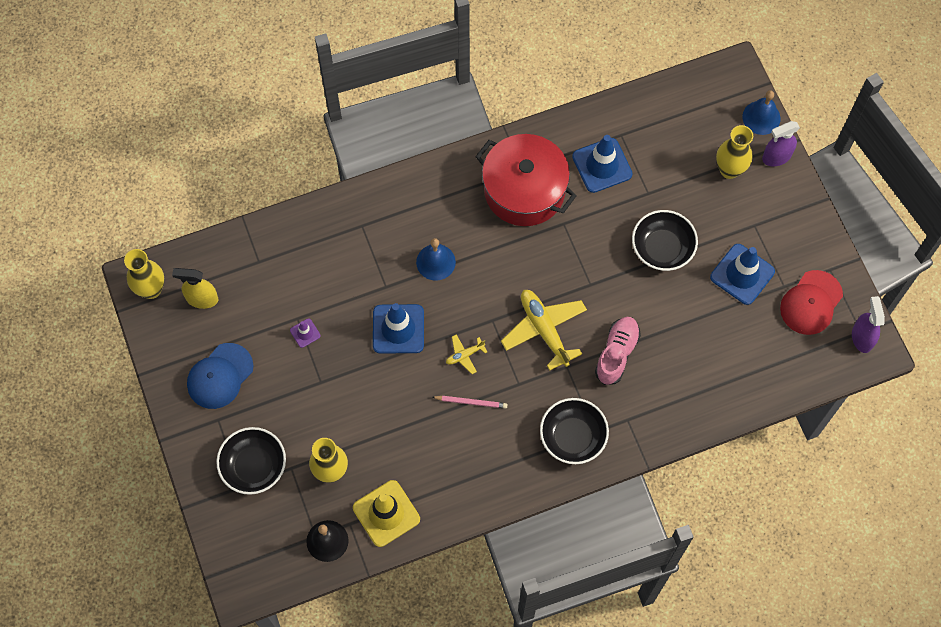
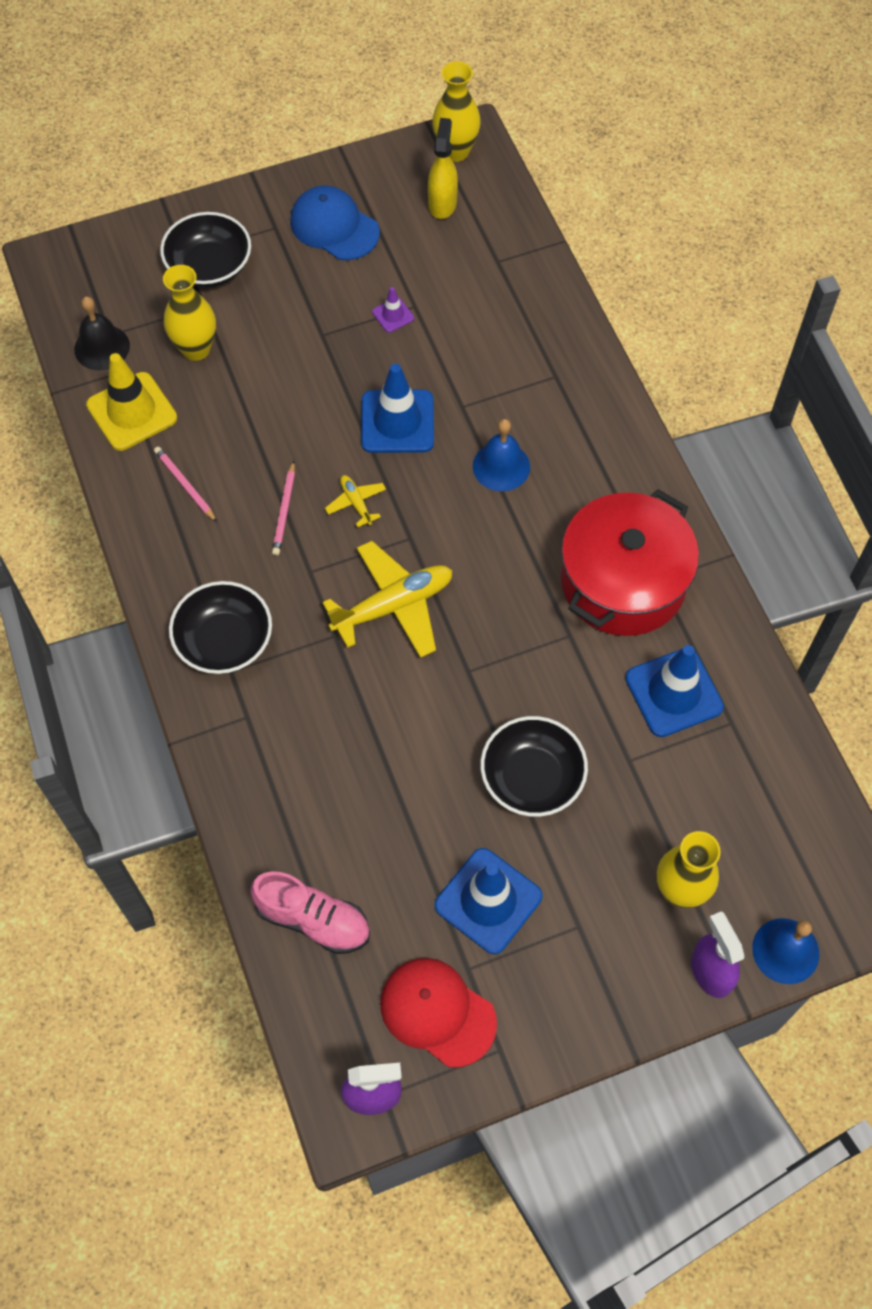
camera: 90 degrees right, 5 degrees down
pink shoe [595,317,641,385] -> pink shoe moved to [250,871,370,954]
none -> pink pencil [154,447,217,522]

